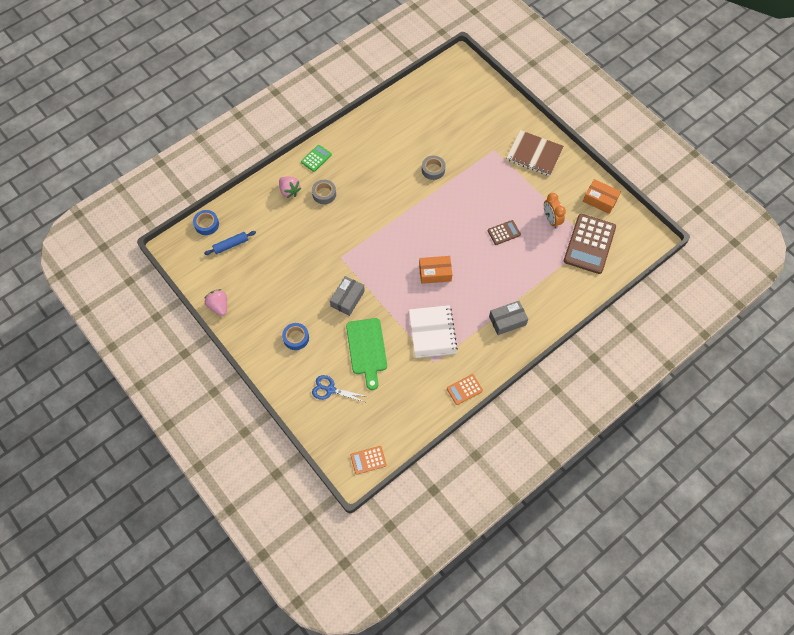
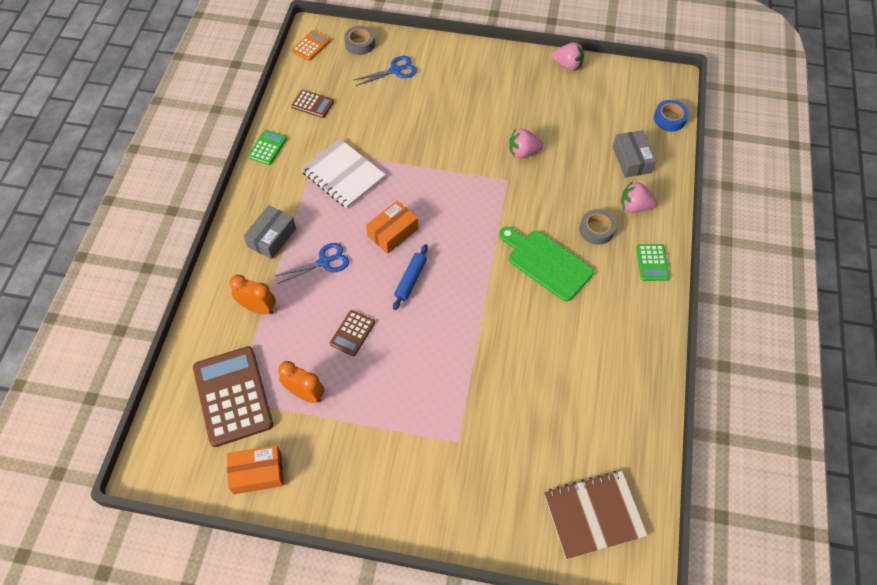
camera: 140 degrees right, 5 degrees down
blue rolling pin [204,231,256,255] -> blue rolling pin moved to [393,244,428,310]
blue tape [282,323,309,350] -> none
grey box [330,276,365,316] -> grey box moved to [613,130,656,178]
green cutting board [346,318,387,390] -> green cutting board moved to [499,227,594,301]
grey tape [422,156,446,180] -> grey tape moved to [344,26,375,55]
orange calculator [447,374,483,405] -> green calculator [248,130,287,165]
brown notebook [506,130,564,176] -> brown notebook moved to [544,471,648,559]
none -> orange clock [230,275,276,314]
none -> blue scissors [275,243,349,284]
none -> brown calculator [291,90,334,118]
none -> pink strawberry [509,128,543,158]

